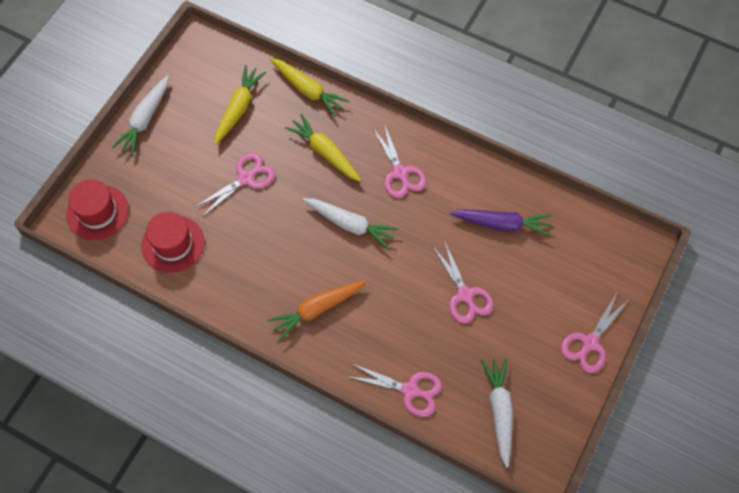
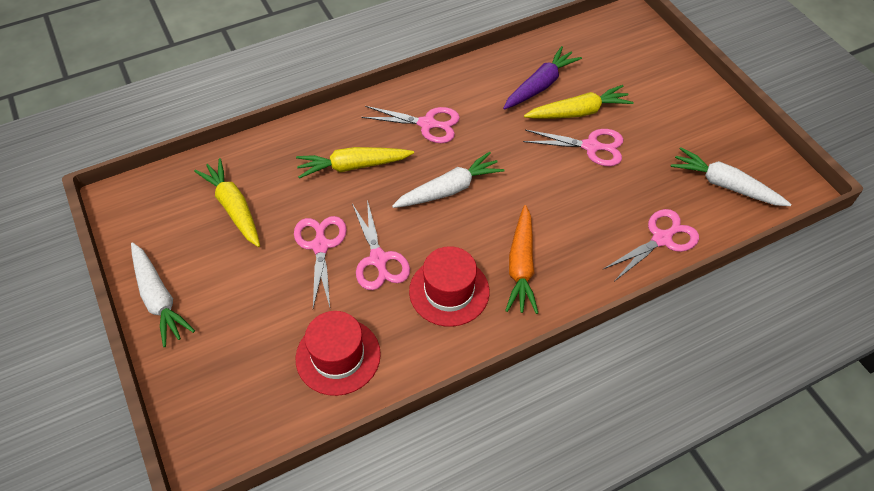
camera: 55 degrees left, 10 degrees down
red hat [66,180,129,240] -> red hat moved to [409,246,489,327]
yellow carrot [270,58,349,117] -> yellow carrot moved to [524,85,633,119]
pink scissors [561,293,627,373] -> pink scissors moved to [352,200,410,290]

